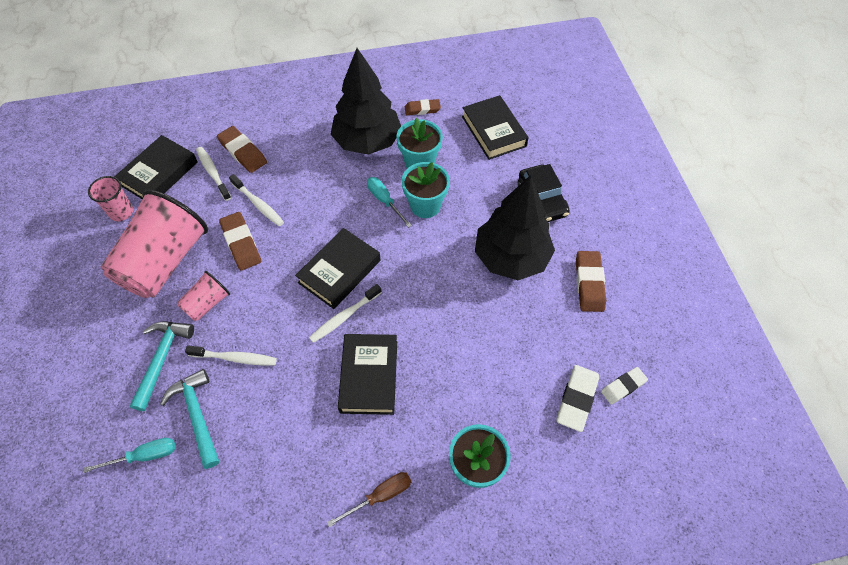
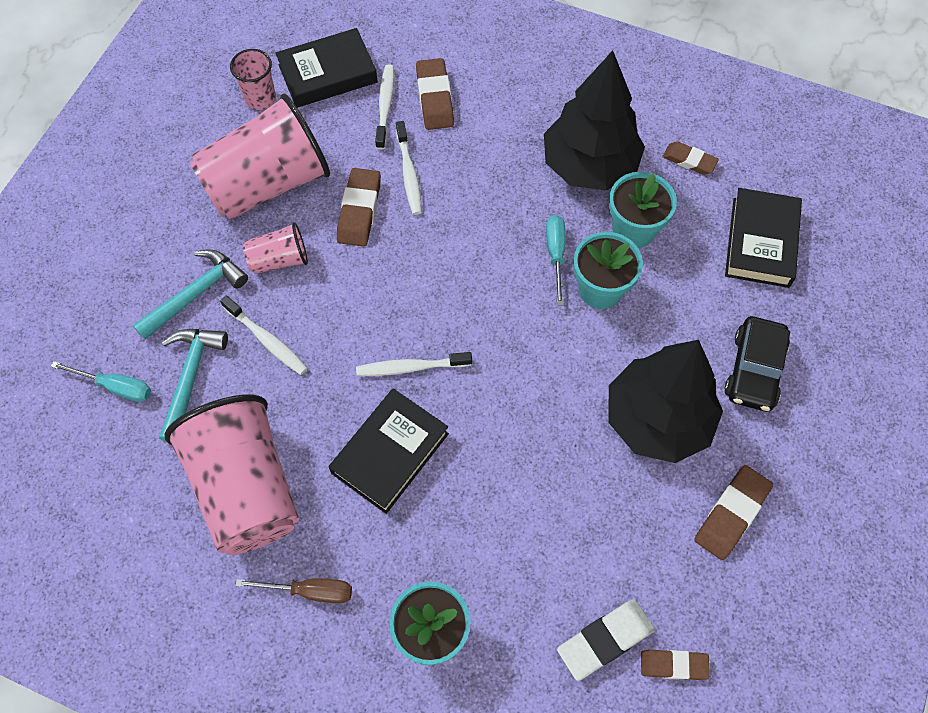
camera: 35 degrees right, 5 degrees up
black book [295,228,380,309] -> none
white eraser [601,367,648,405] -> brown eraser [641,650,710,680]
none -> pink cup [165,394,299,555]

